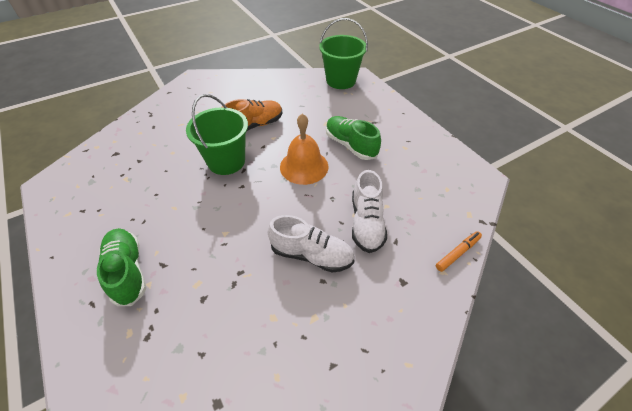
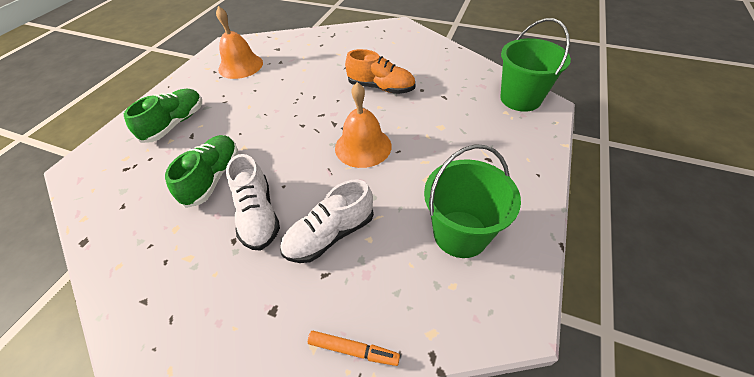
camera: 55 degrees right, 0 degrees up
green bucket [186,94,248,175] -> green bucket moved to [424,144,521,258]
green shoe [326,116,381,160] -> green shoe moved to [165,135,238,208]
none -> orange bell [216,6,263,79]

